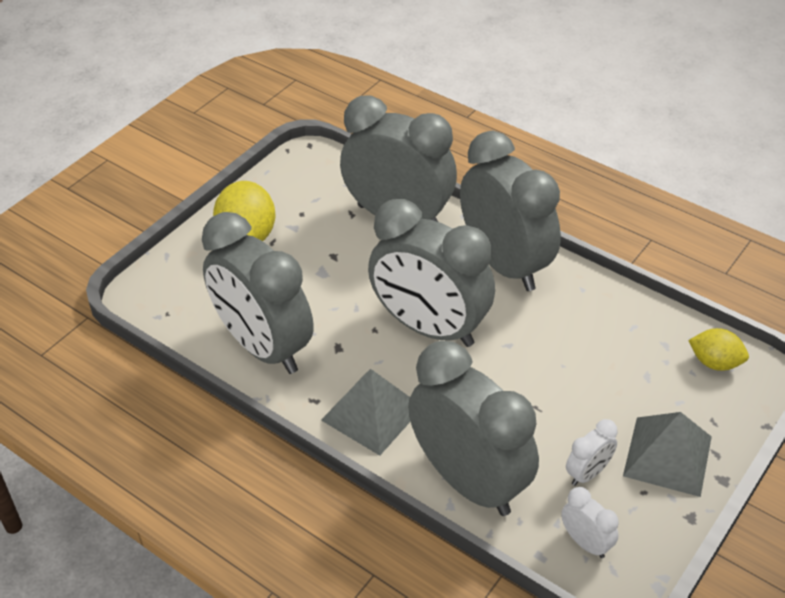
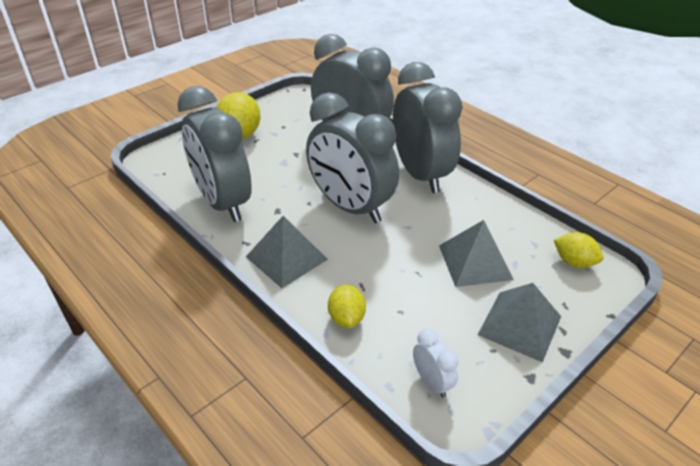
camera: 10 degrees right, 5 degrees down
grey clock [408,341,539,516] -> yellow lemon [328,285,366,328]
white clock [566,419,618,486] -> none
none -> grey pyramid [439,220,514,287]

